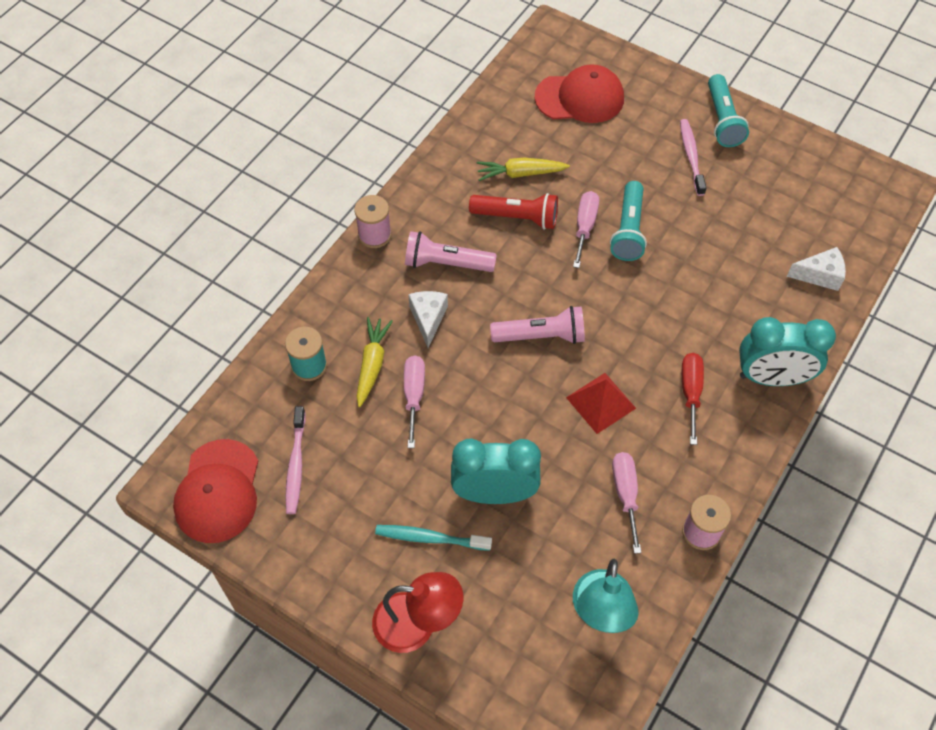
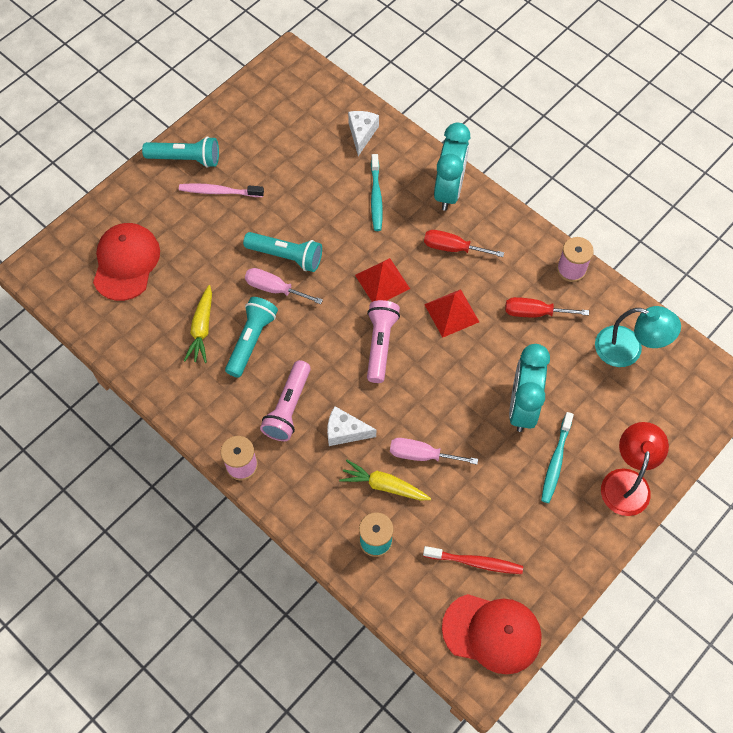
camera: 80 degrees left, 5 degrees up
pink toothbrush [285,406,306,514] -> red toothbrush [423,546,523,574]
red flashlight [469,193,558,230] -> turquoise flashlight [225,297,278,378]
pink screwdriver [612,452,642,554] -> red screwdriver [505,297,589,317]
none -> red pyramid [355,258,410,302]
none -> turquoise toothbrush [371,154,383,231]

